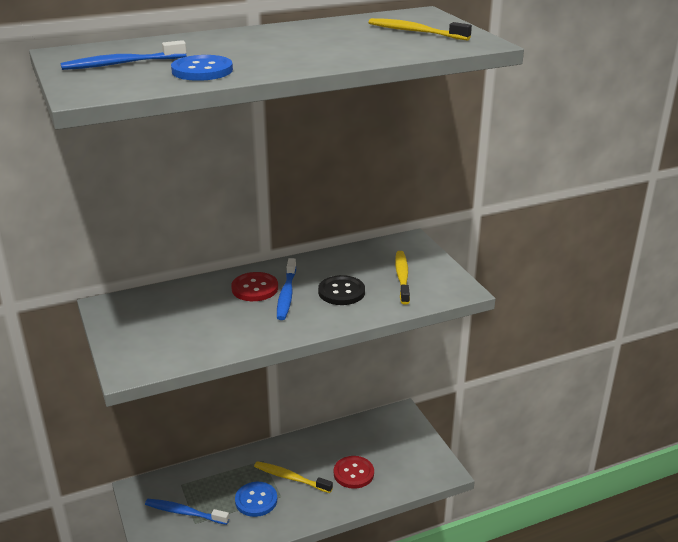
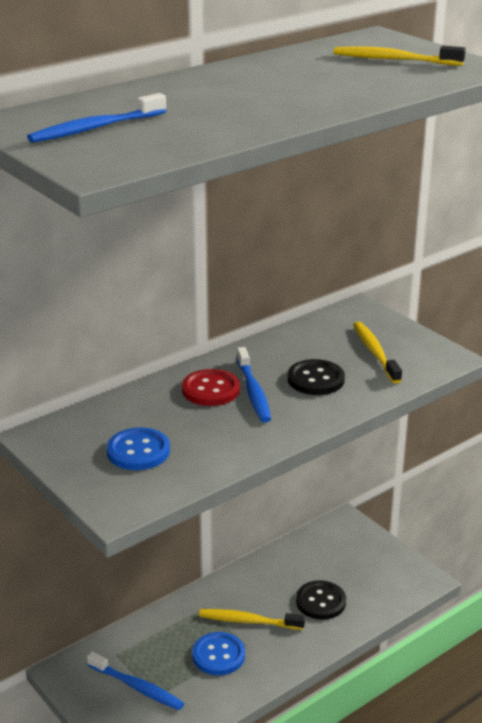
camera: 15 degrees left, 0 degrees up
blue toothbrush [145,499,229,525] -> blue toothbrush turned 150 degrees counterclockwise [87,652,184,710]
blue button [171,55,233,81] -> blue button moved to [107,427,170,470]
red button [334,456,374,489] -> black button [296,580,346,620]

